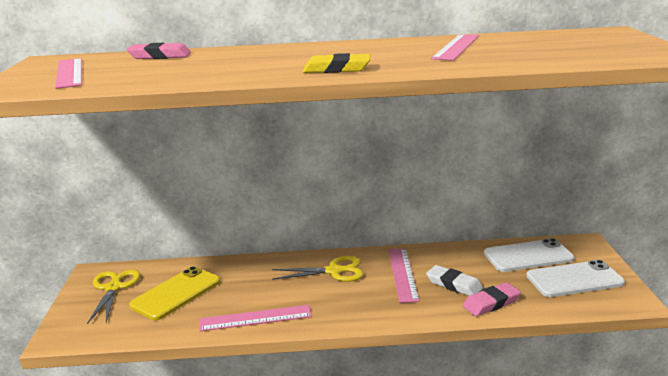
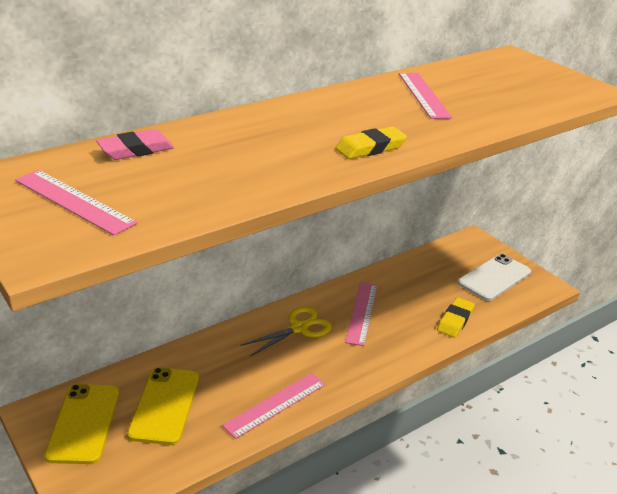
camera: 35 degrees left, 10 degrees up
yellow scissors [87,270,140,324] -> yellow phone [44,384,119,464]
pink ruler [389,248,419,303] -> pink ruler turned 45 degrees clockwise [345,282,377,346]
white eraser [426,265,483,296] -> none
pink eraser [463,282,521,316] -> yellow eraser [437,297,475,338]
white phone [484,238,575,272] -> none

